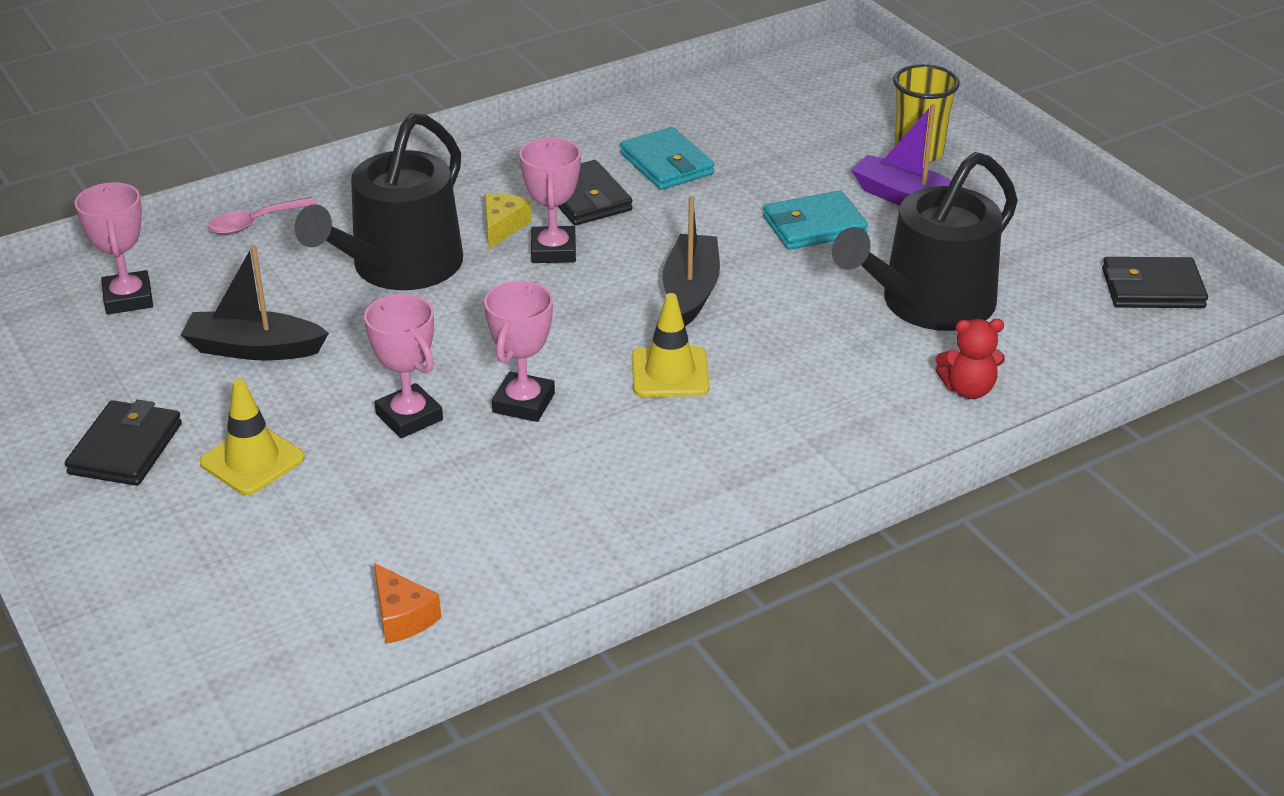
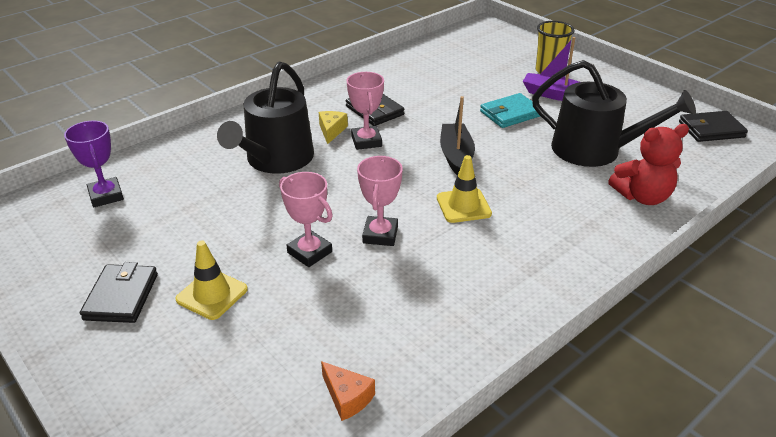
camera: 10 degrees left, 0 degrees up
pink trophy [75,182,153,314] -> purple trophy [64,121,124,207]
black boat [181,245,329,360] -> none
pink spoon [208,197,317,235] -> none
turquoise wallet [620,127,714,190] -> none
black watering can [832,152,1018,331] -> black watering can turned 105 degrees counterclockwise [532,60,696,167]
red teddy bear [935,319,1005,399] -> red teddy bear [608,124,689,205], size x1.55

